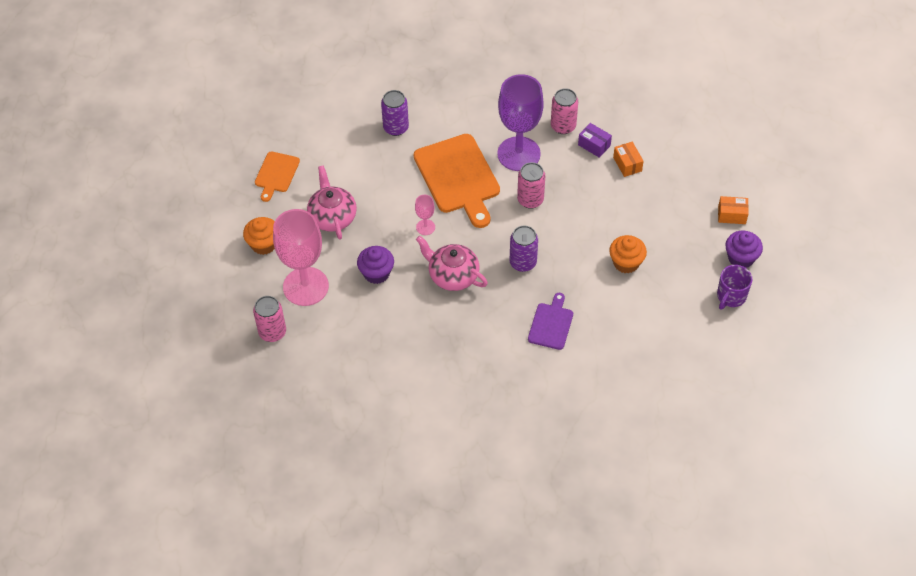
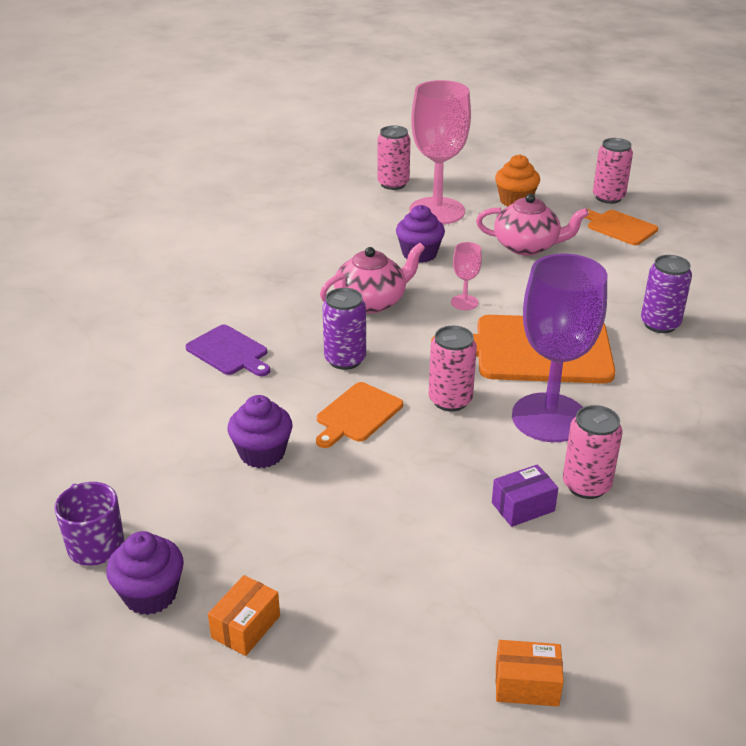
camera: 115 degrees right, 20 degrees down
orange cupcake [609,235,647,273] -> purple cupcake [228,395,293,468]
orange box [613,142,644,177] -> orange box moved to [496,640,564,706]
none -> orange cutting board [316,382,403,448]
none -> pink can [593,138,633,204]

